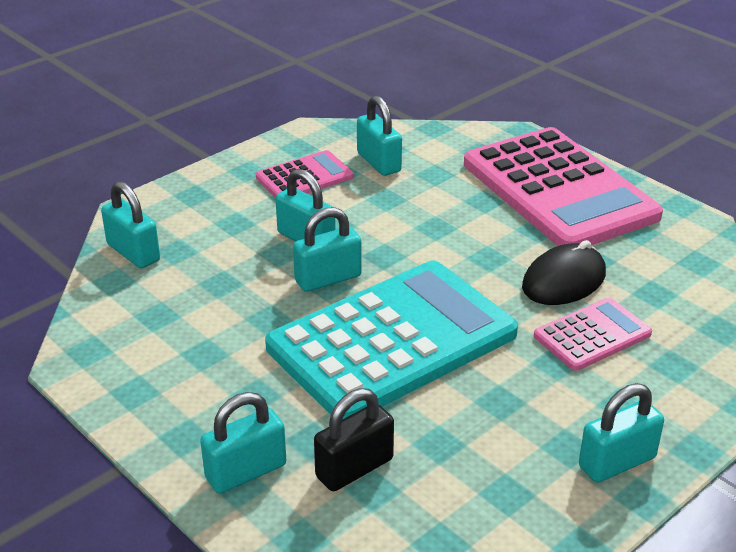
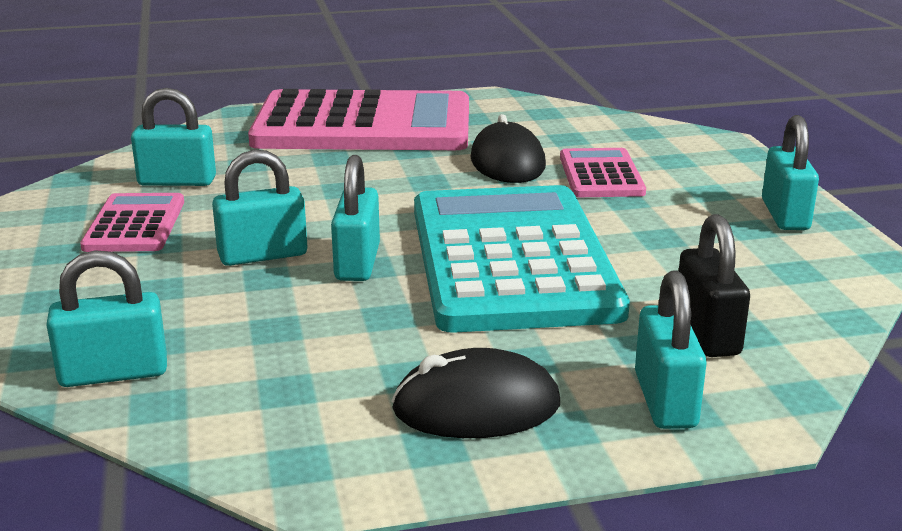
camera: 60 degrees left, 10 degrees down
none -> black mouse [391,348,560,438]

